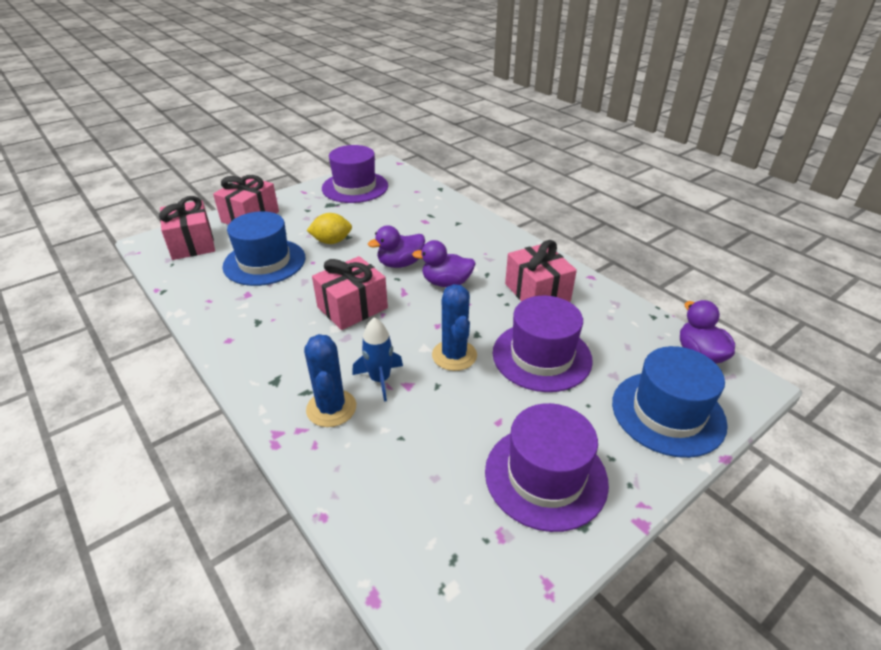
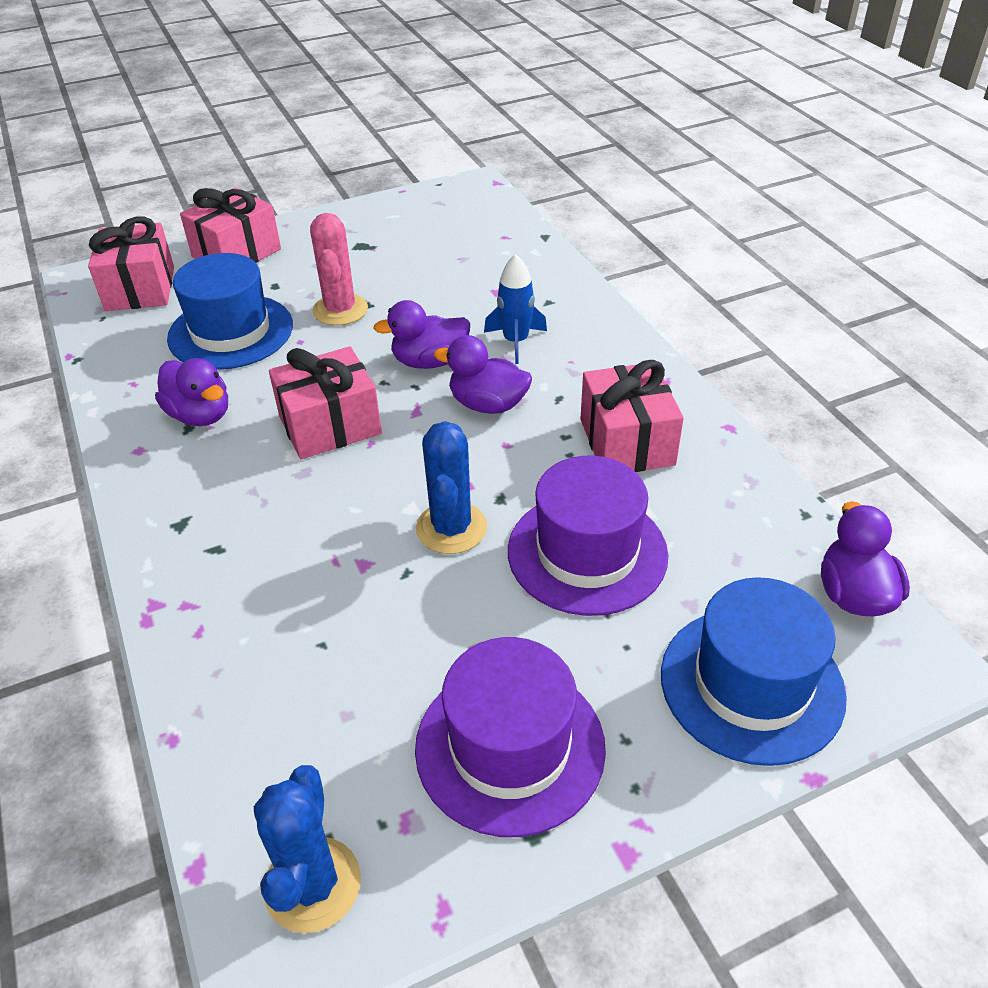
camera: 15 degrees right, 5 degrees up
blue cactus [304,334,356,427] -> blue cactus moved to [254,765,360,933]
yellow lemon [307,213,352,244] -> pink cactus [310,213,368,326]
purple hat [322,145,388,203] -> none
blue rocket [352,317,403,401] -> blue rocket moved to [484,254,547,364]
none -> purple duck [155,358,228,426]

